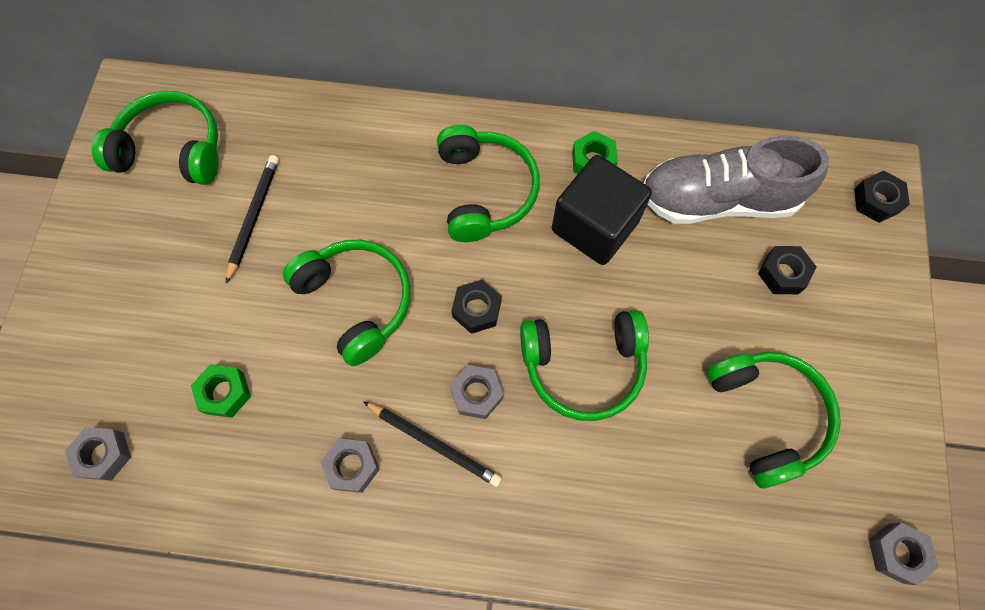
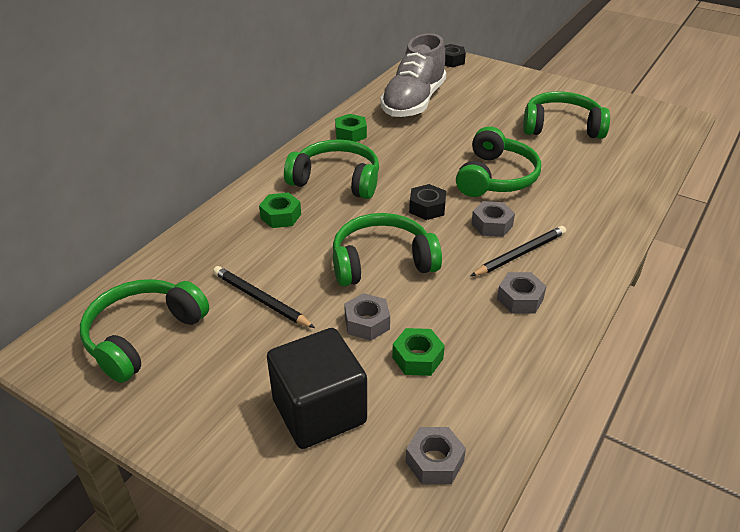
camera: 65 degrees left, 30 degrees down
black cube [552,155,652,265] -> black cube moved to [267,328,367,449]
black nut [758,246,817,294] -> none
grey nut [869,523,939,585] -> grey nut moved to [344,293,390,341]
none -> green nut [259,192,301,228]

